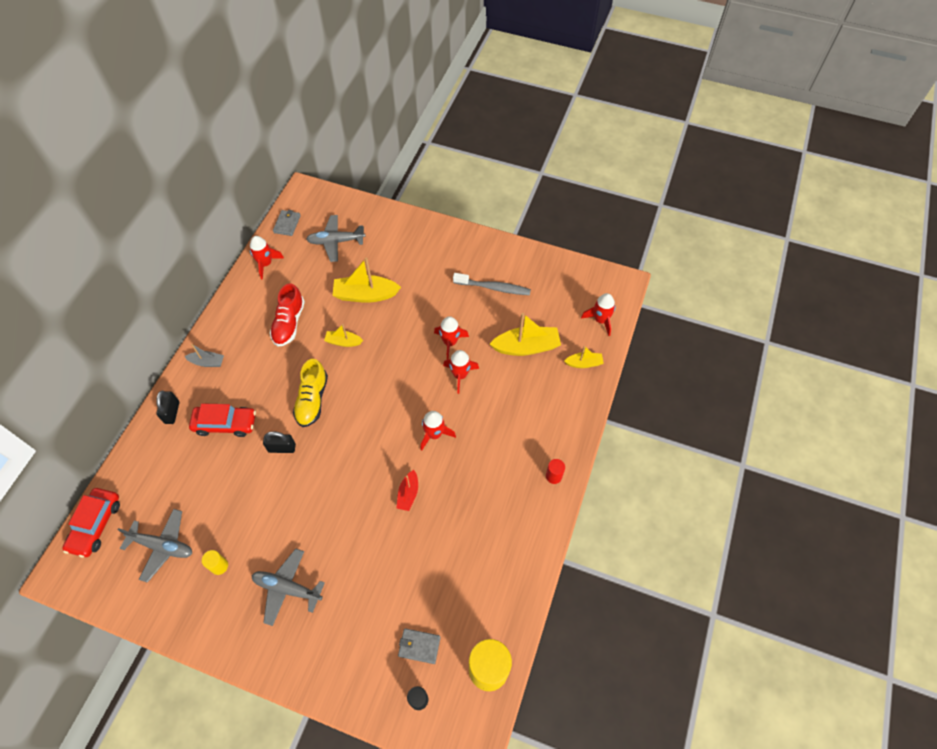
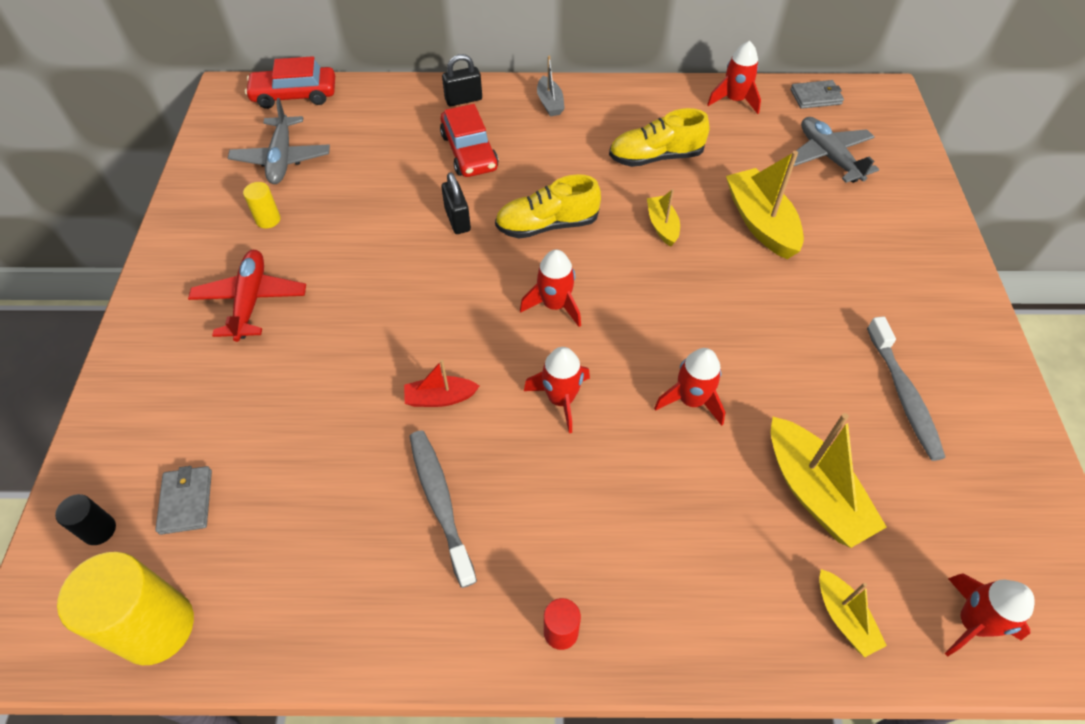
camera: 70 degrees right, 5 degrees down
grey plane [251,549,325,626] -> red plane [188,250,306,342]
red shoe [270,283,305,347] -> yellow shoe [609,108,709,167]
red rocket [434,316,469,360] -> red rocket moved to [520,249,581,327]
none -> grey toothbrush [409,430,477,588]

